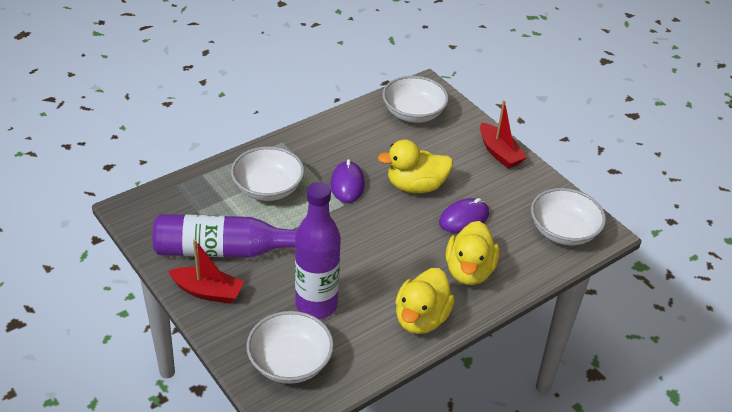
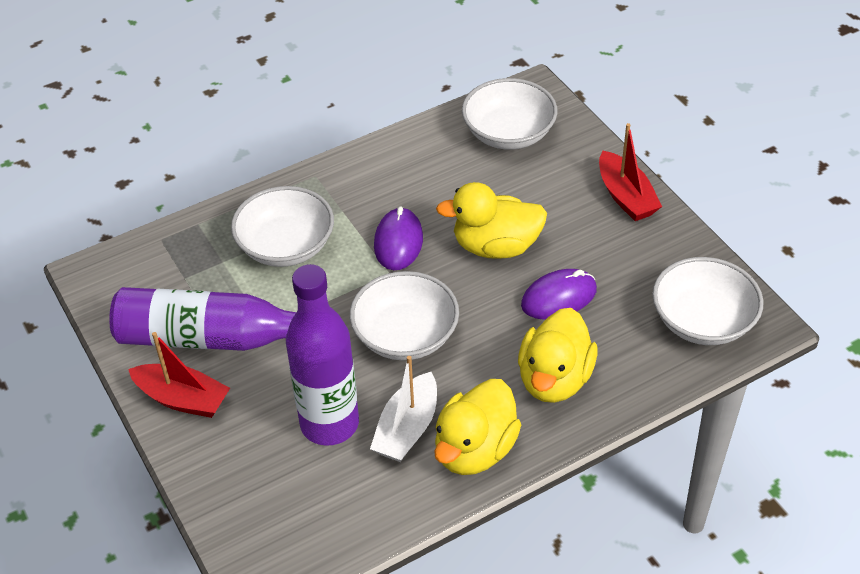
camera: 10 degrees right, 5 degrees up
white bowl [246,311,334,384] -> white bowl moved to [350,271,459,360]
none -> white boat [370,356,437,462]

